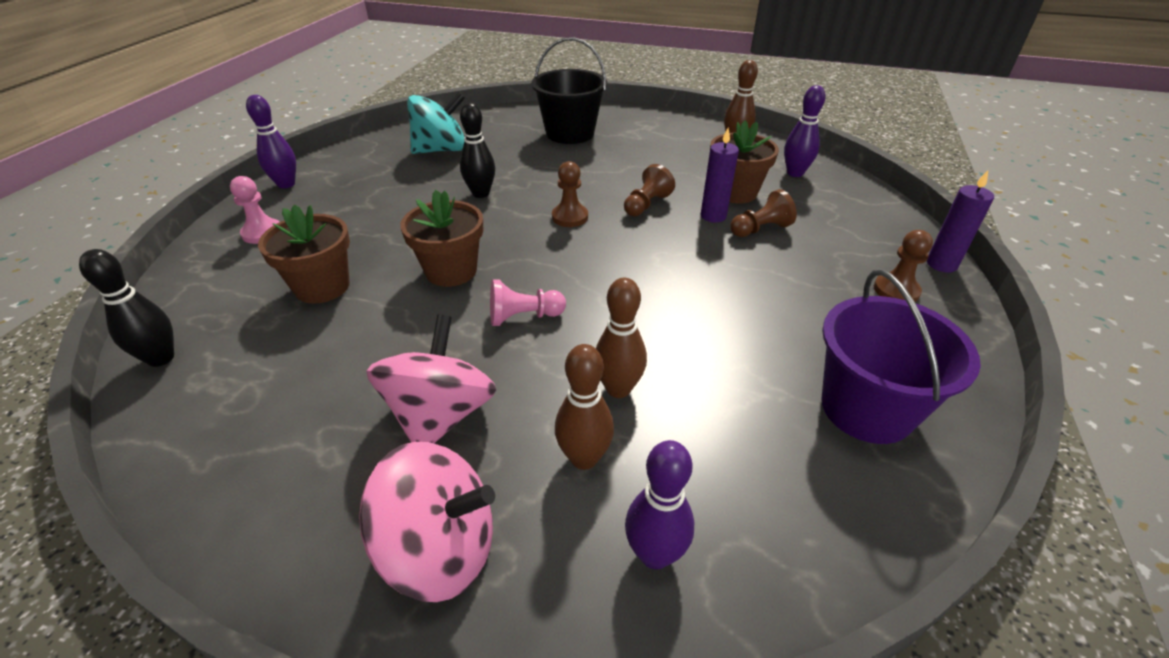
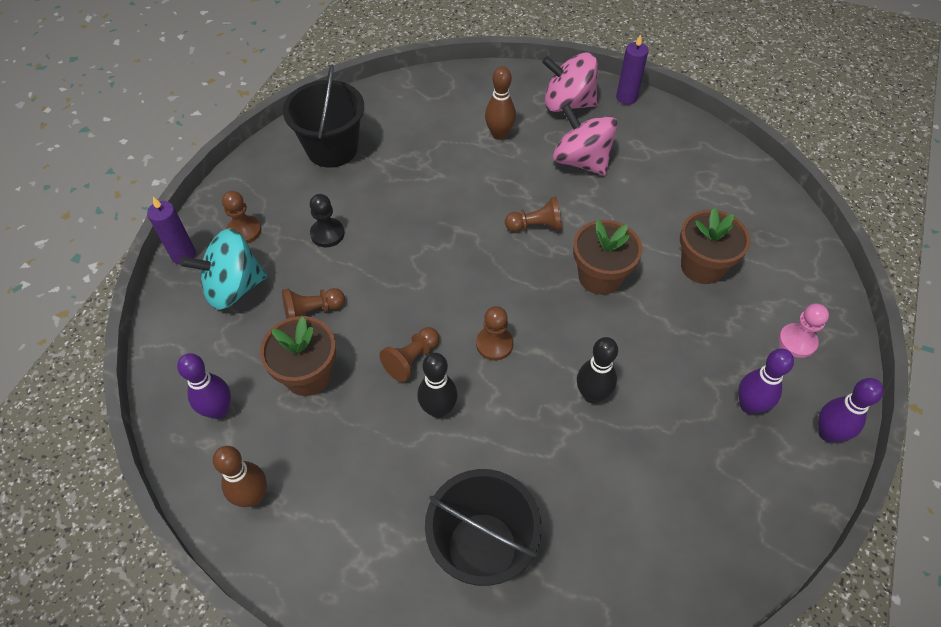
camera: 175 degrees left, 15 degrees up
black bowling pin [79,249,174,367] -> black bowling pin moved to [417,353,457,418]
pink spinning top [366,314,496,444] -> pink spinning top turned 120 degrees clockwise [553,104,618,175]
turquoise spinning top [407,92,465,154] -> turquoise spinning top moved to [180,228,267,310]
pink pawn [490,279,566,326] -> brown pawn [505,197,562,232]
brown bowling pin [596,278,647,398] -> none
purple bowling pin [625,440,694,569] -> purple bowling pin moved to [738,349,794,414]
purple candle [701,128,739,222] -> purple candle moved to [616,34,648,105]
purple bucket [821,269,981,444] -> black bucket [283,64,364,168]
none -> black pawn [310,194,345,247]

